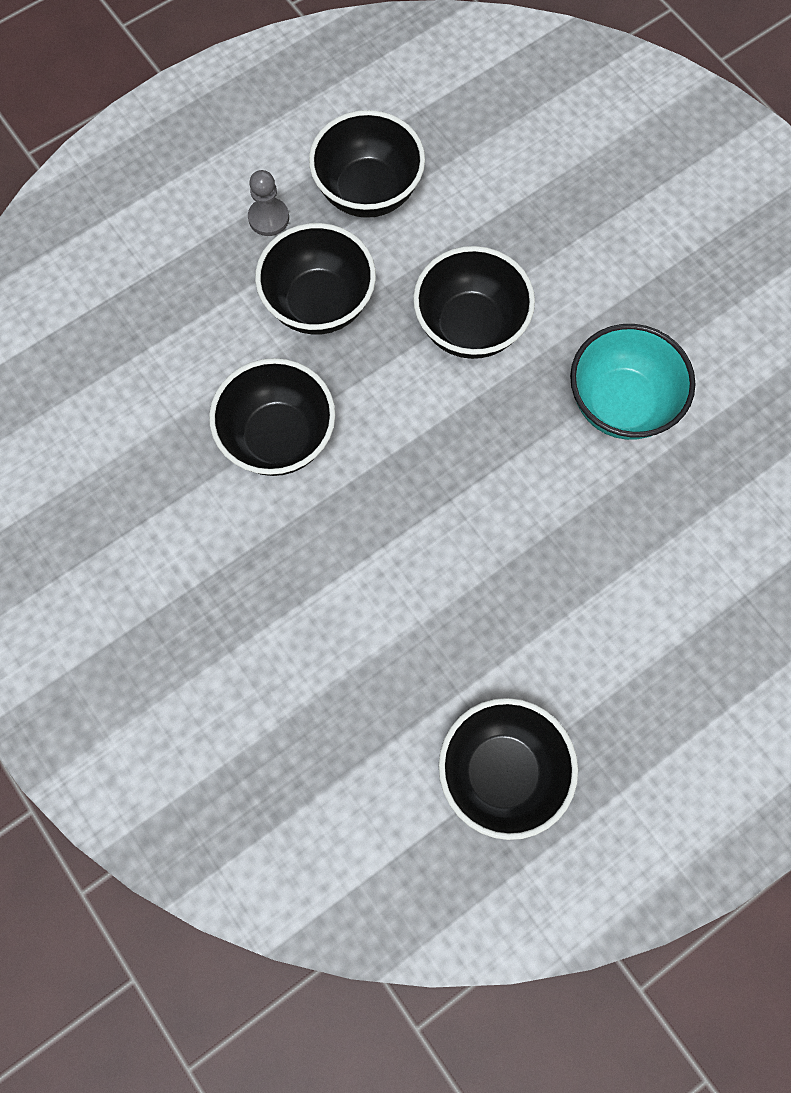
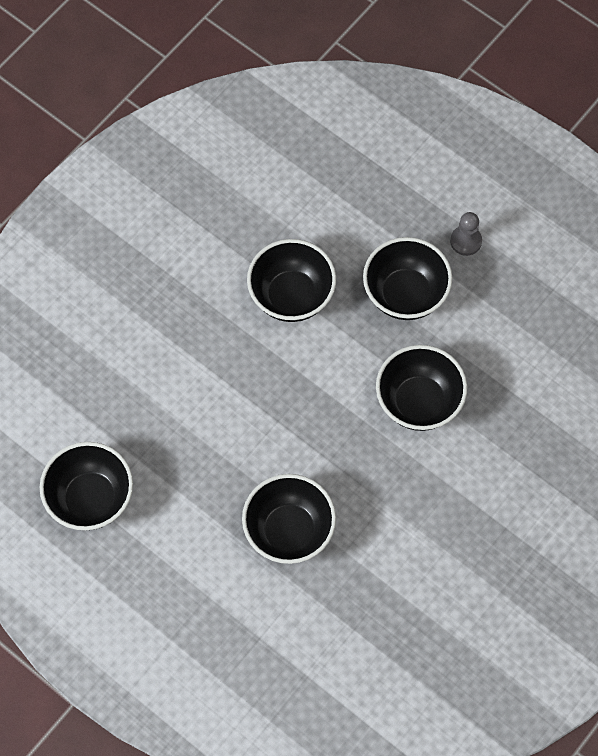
camera: 75 degrees right, 5 degrees down
black bowl [309,110,425,218] -> black bowl moved to [242,474,336,564]
turquoise bowl [570,324,695,440] -> none

